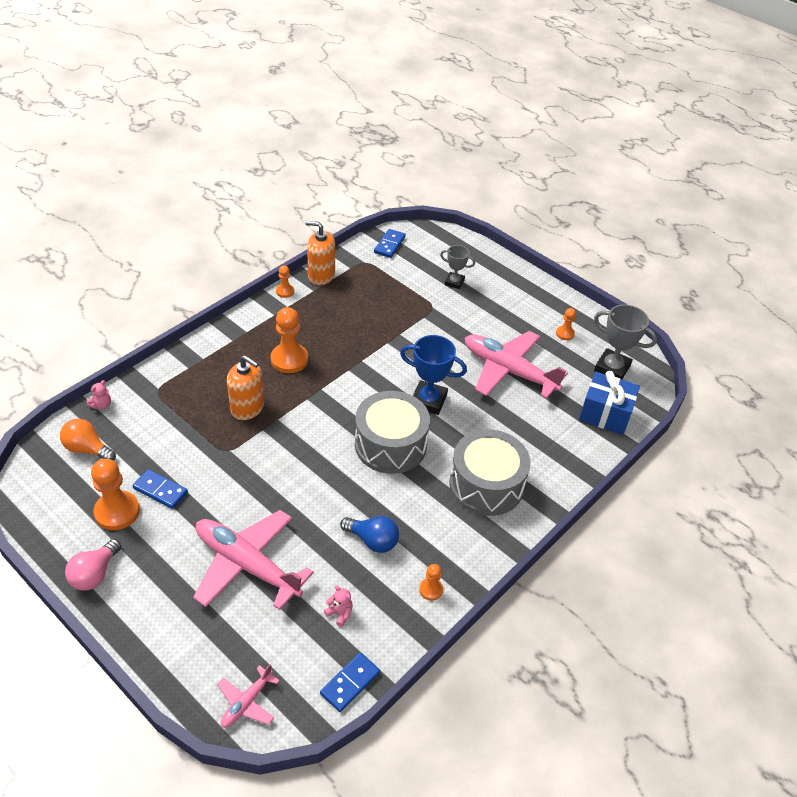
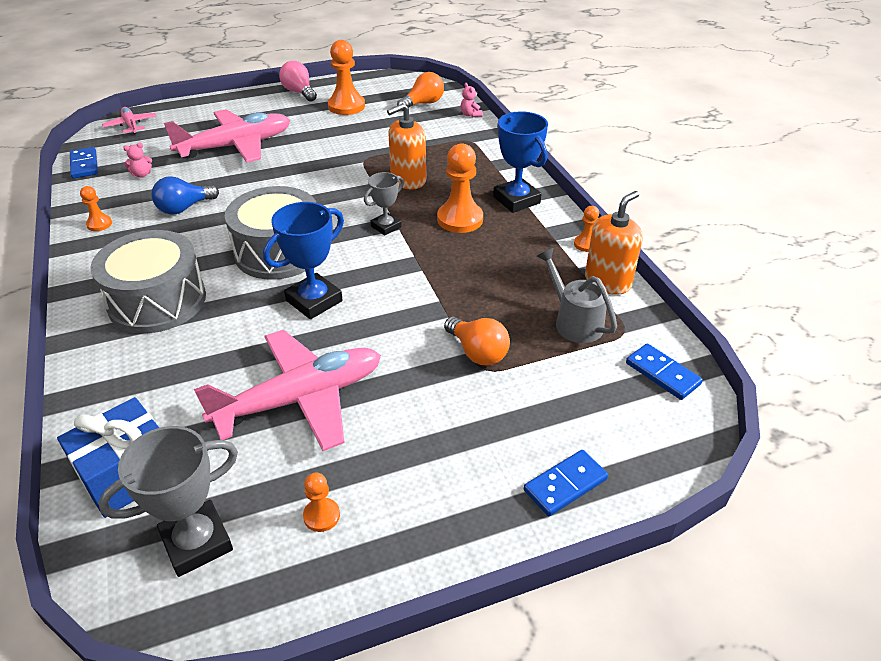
camera: 120 degrees right, 5 degrees down
blue domino [133,469,188,509] -> blue domino moved to [524,450,608,516]
grey trophy [440,245,475,289] -> grey trophy moved to [364,172,404,235]
none -> orange light bulb [444,317,510,365]
none -> blue trophy [493,111,548,213]
none -> grey watering can [537,248,617,343]

